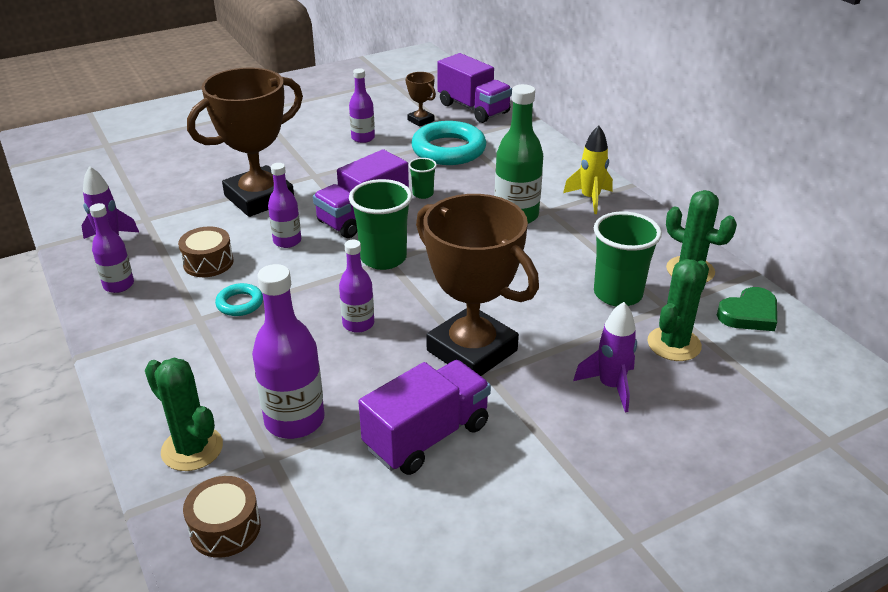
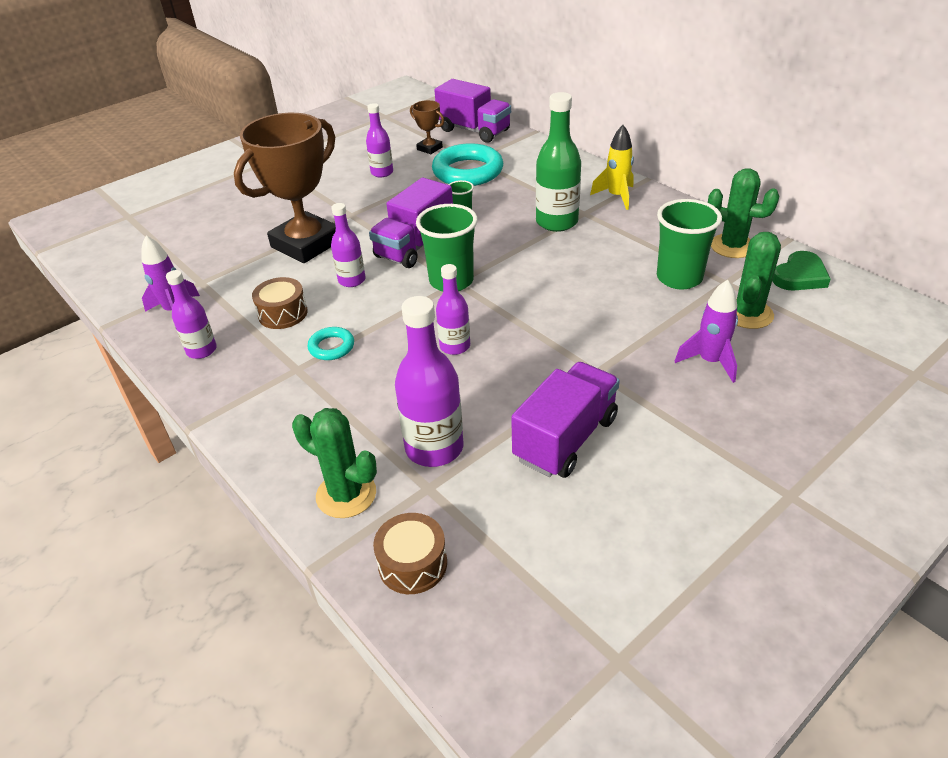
camera: 10 degrees left, 5 degrees up
brown trophy [416,194,539,376] -> none

